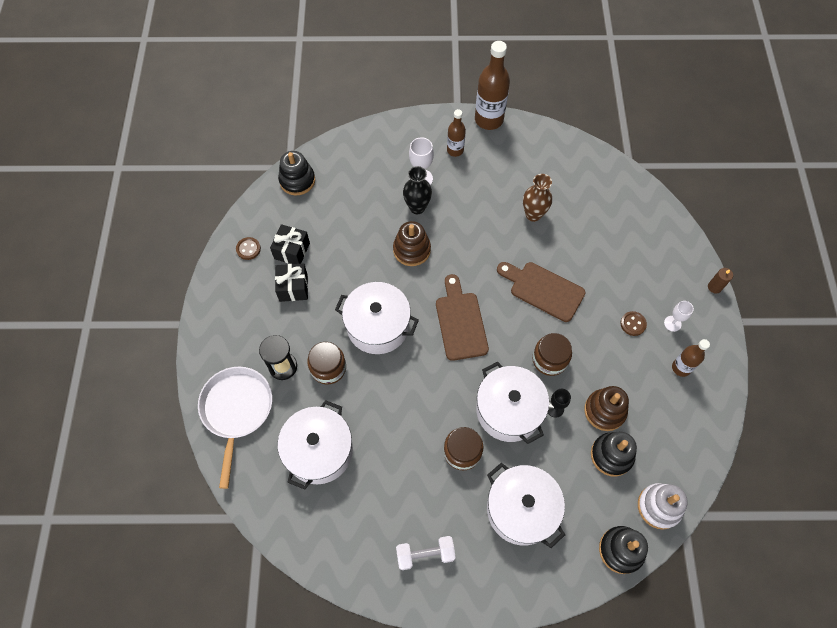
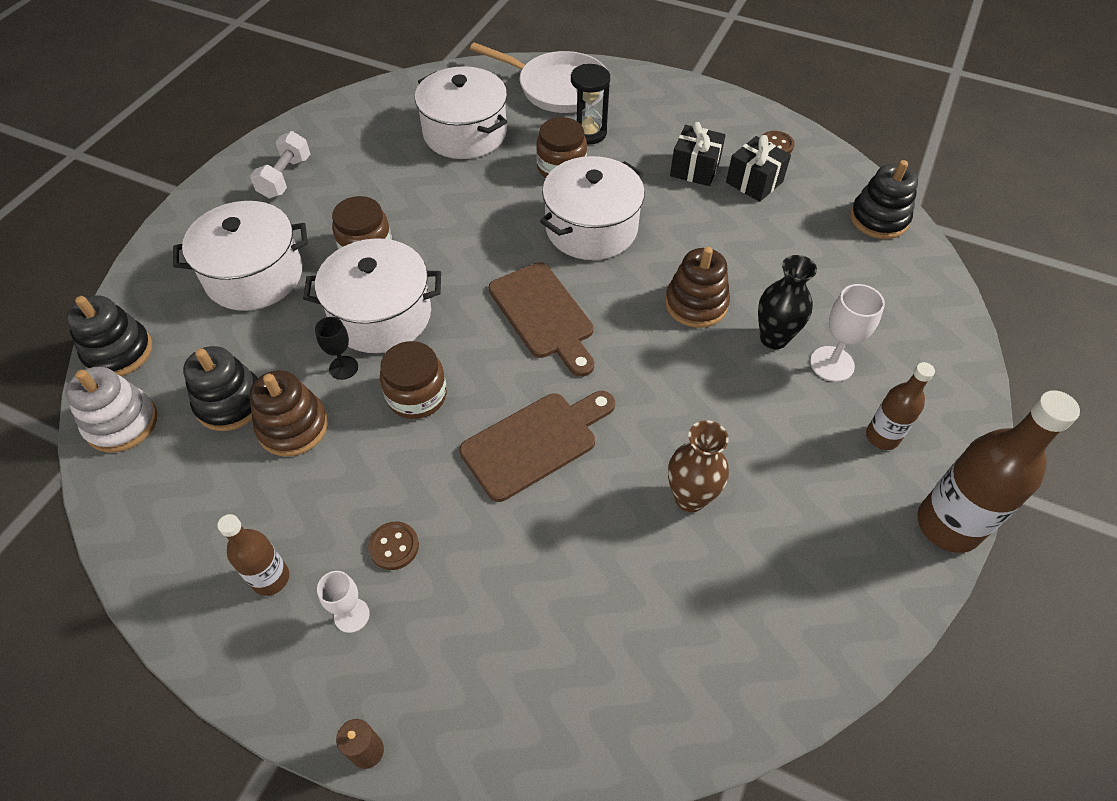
camera: 115 degrees right, 10 degrees down
brown cutting board [436,274,489,361] -> brown cutting board turned 45 degrees clockwise [489,262,594,377]

